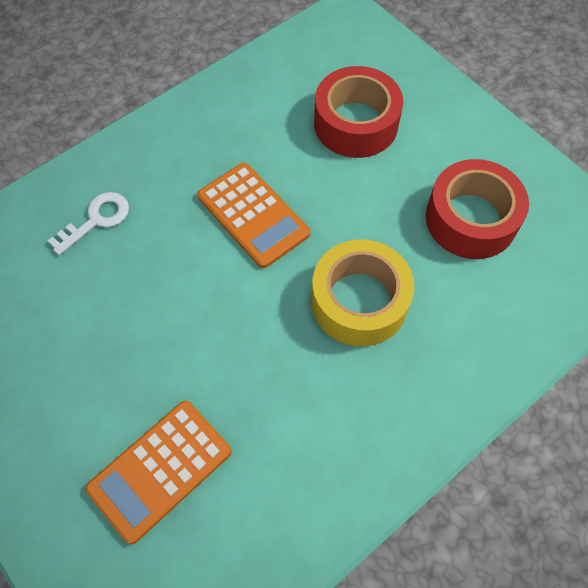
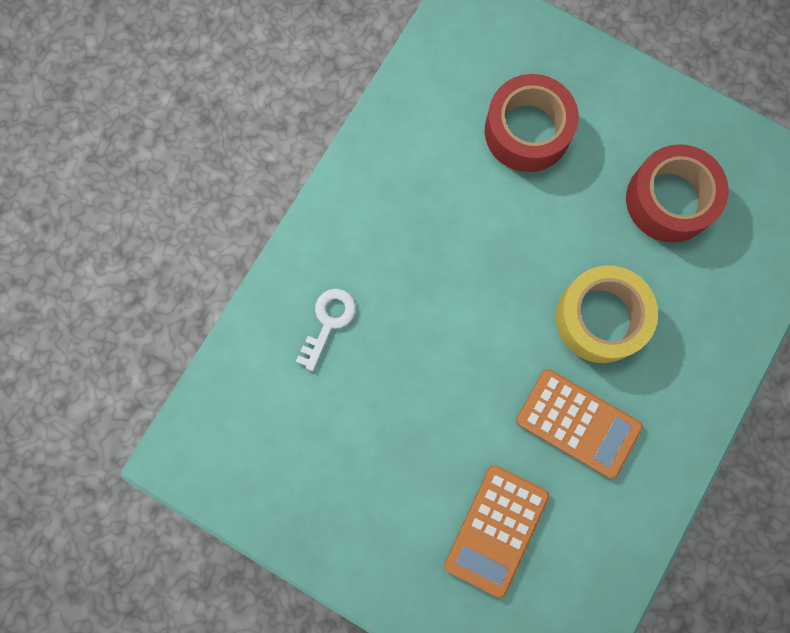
camera: 20 degrees left, 15 degrees up
orange calculator [197,163,310,268] -> orange calculator moved to [516,369,643,479]

